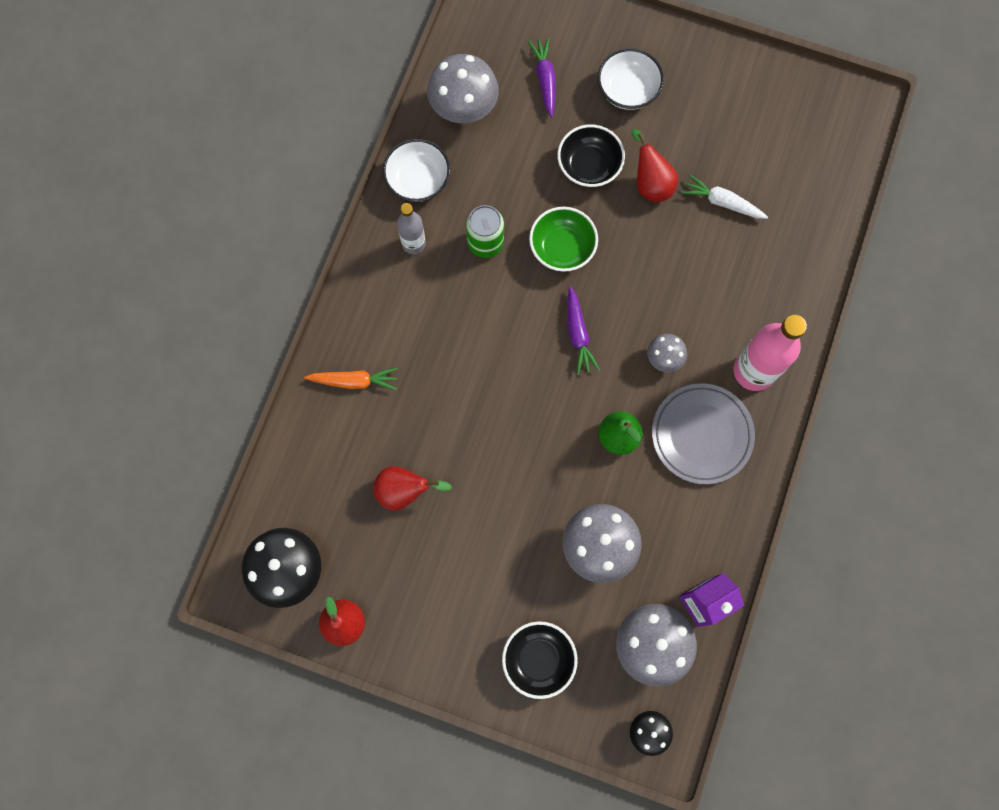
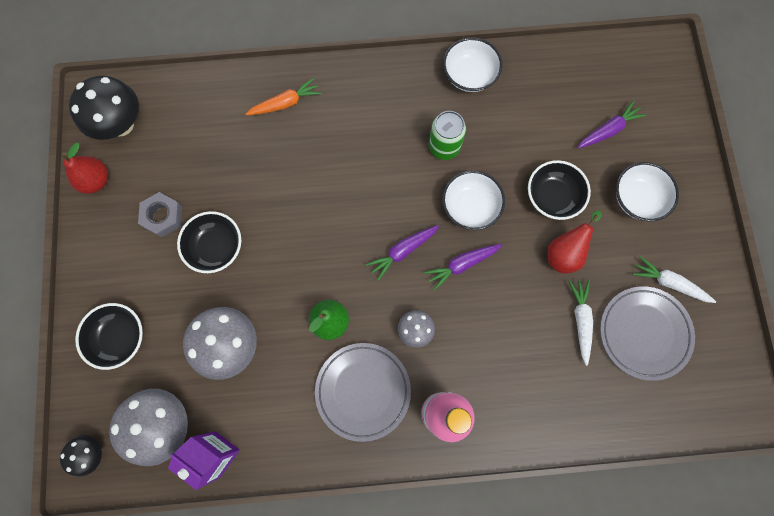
camera: 65 degrees right, 0 degrees up
orange carrot [304,368,398,390] -> orange carrot turned 90 degrees counterclockwise [246,78,322,115]
red pear [373,466,452,511] -> none
grey bottle [397,203,426,254] -> none
grey mushroom [427,54,499,123] -> none
green bowl [529,207,598,272] -> white bowl [442,170,505,230]
none -> grey nut [138,192,182,237]
none -> black bowl [177,211,241,273]
none -> purple carrot [424,244,502,291]
none -> grey plate [600,286,695,381]
none -> white carrot [633,256,716,303]

